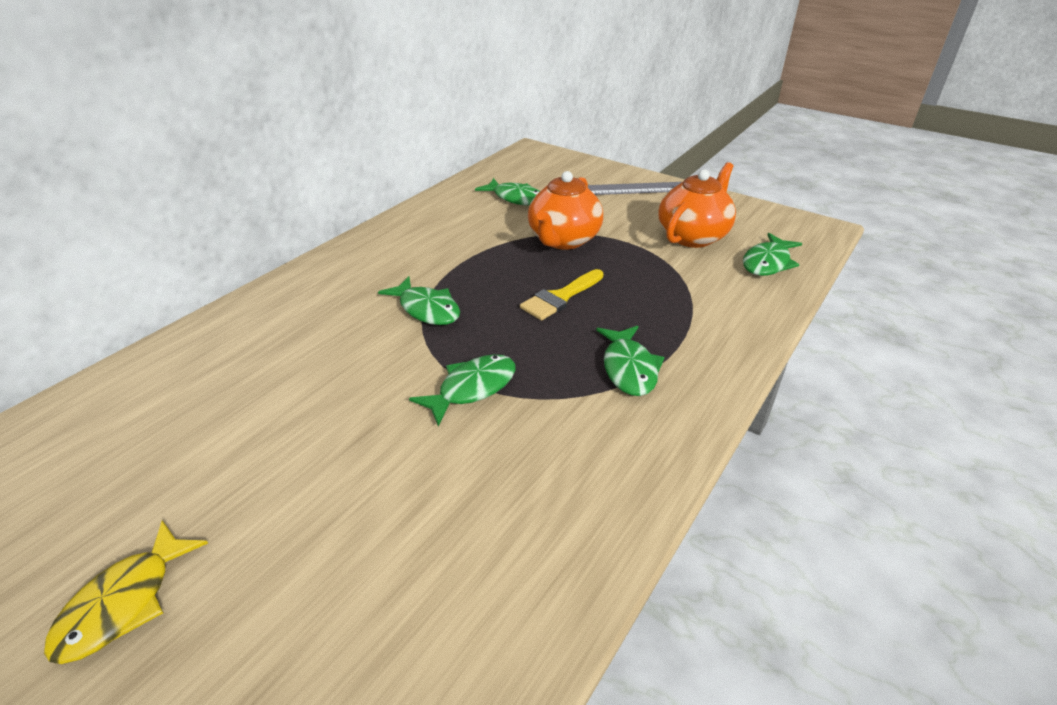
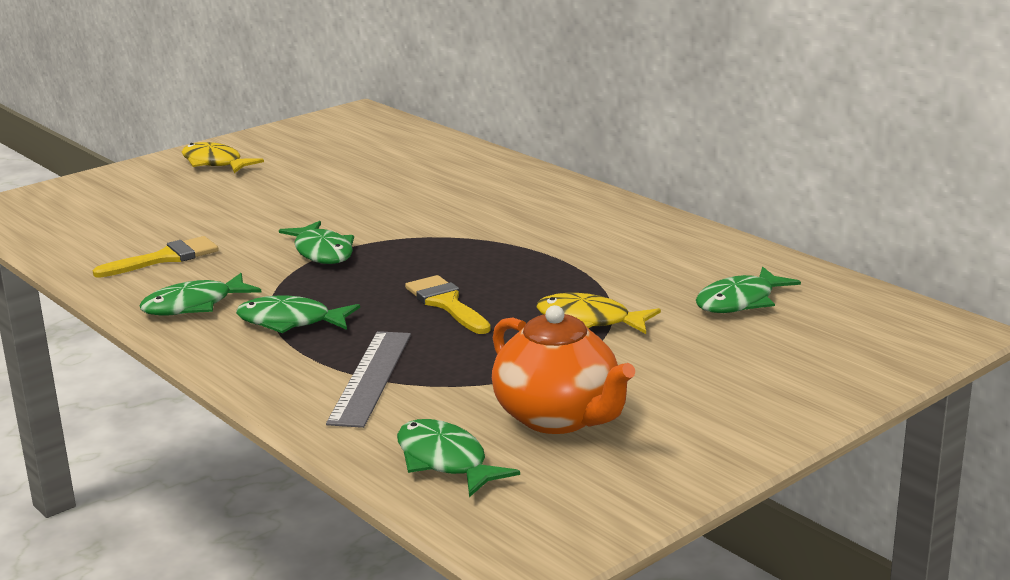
camera: 105 degrees right, 15 degrees down
green fish [378,276,460,325] -> green fish moved to [139,273,262,316]
orange teapot [528,171,603,250] -> yellow fish [536,293,661,334]
grey ruler [588,182,682,195] -> grey ruler moved to [326,331,411,428]
none -> yellow brush [93,236,219,278]

